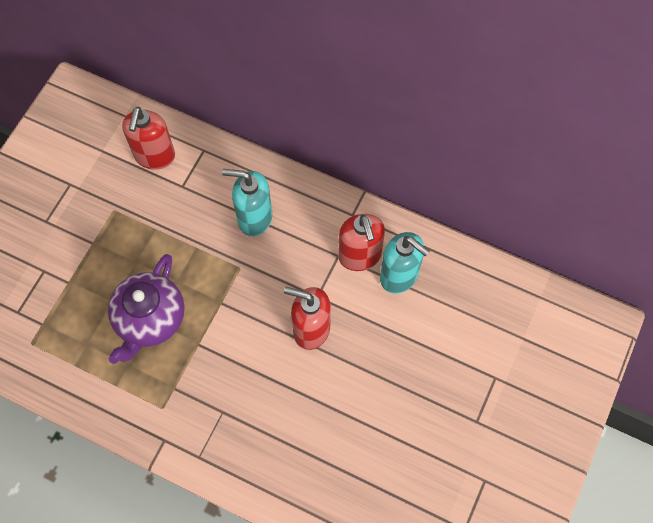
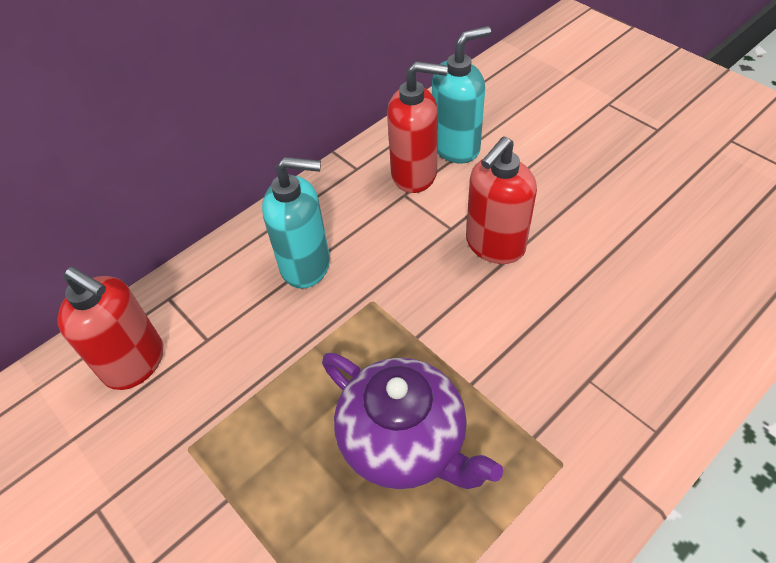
camera: 65 degrees left, 15 degrees down
turquoise soap dispenser [222,169,272,236] -> turquoise soap dispenser turned 120 degrees counterclockwise [262,157,330,289]

